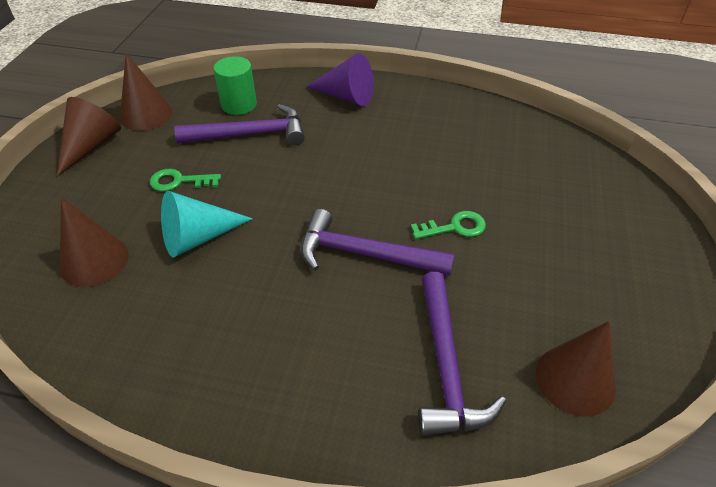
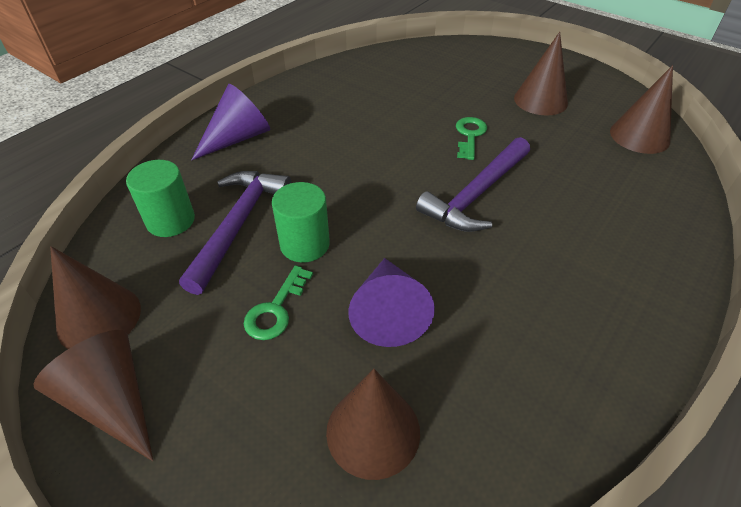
camera: 65 degrees left, 0 degrees up
turquoise cone [161,191,253,258] -> purple cone [348,258,435,347]
purple hammer [418,272,506,436] -> none
none -> green cylinder [272,182,330,263]
none -> brown cone [514,32,568,116]

